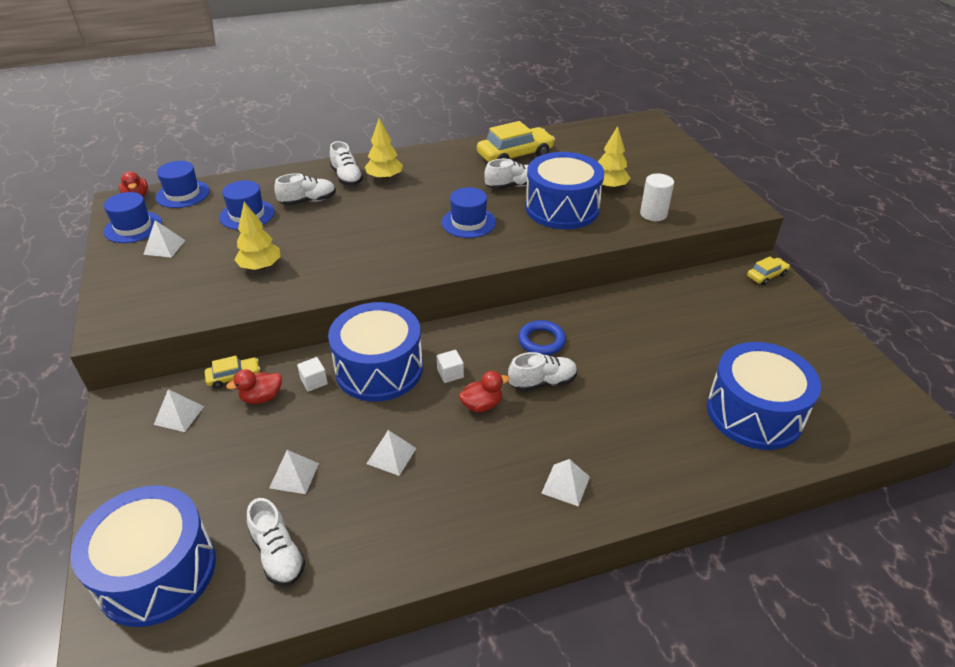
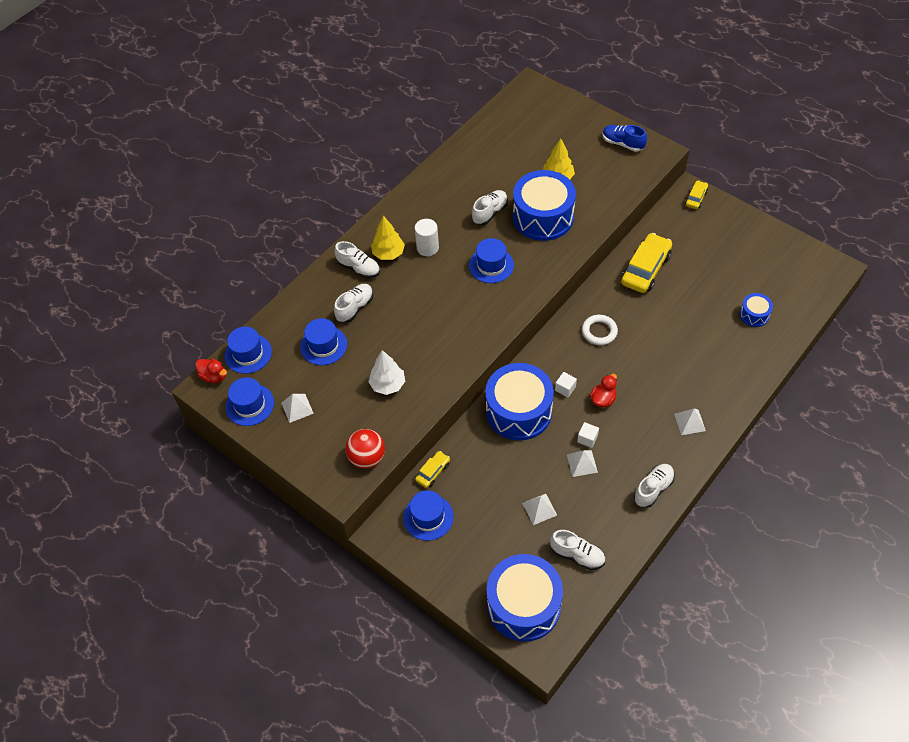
camera: 30 degrees left, 15 degrees up
white pyramid [154,389,204,432] -> blue hat [403,490,454,541]
red duck [226,369,282,404] -> none
yellow tree [234,202,281,270] -> white tree [368,350,405,395]
white cube [297,357,328,392] -> white cube moved to [577,422,599,448]
yellow car [477,121,555,162] -> yellow car moved to [621,233,672,293]
white shoe [508,352,577,392] -> white shoe moved to [634,464,675,508]
blue ring [518,320,566,355] -> white ring [582,315,618,345]
white cylinder [640,173,674,221] -> white cylinder moved to [415,219,439,256]
blue drum [707,342,821,450] -> blue drum [739,293,773,327], size x0.47
none -> red ball [345,429,385,469]
none -> blue shoe [602,125,647,152]

